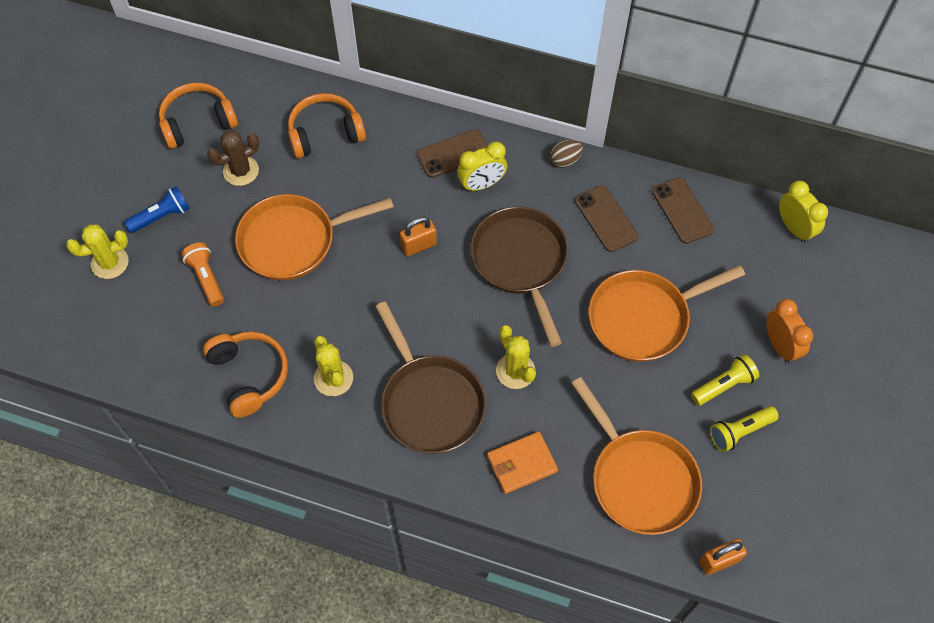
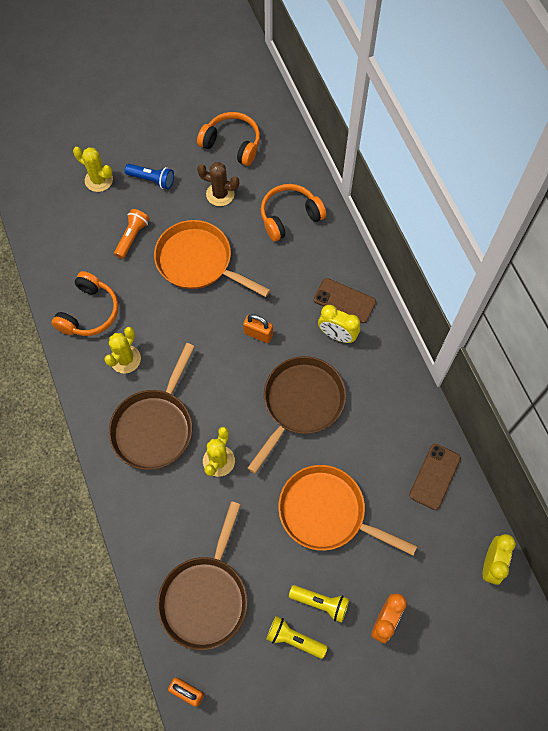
camera: 50 degrees right, 5 degrees up
orange headphones [288,93,366,158] -> orange headphones turned 60 degrees counterclockwise [261,184,326,241]
orange wallet [487,432,558,494] -> none
brown egg [550,140,583,168] -> none
orange pan [571,377,702,535] -> brown pan [157,501,248,650]
brown phone [575,185,638,252] -> none

